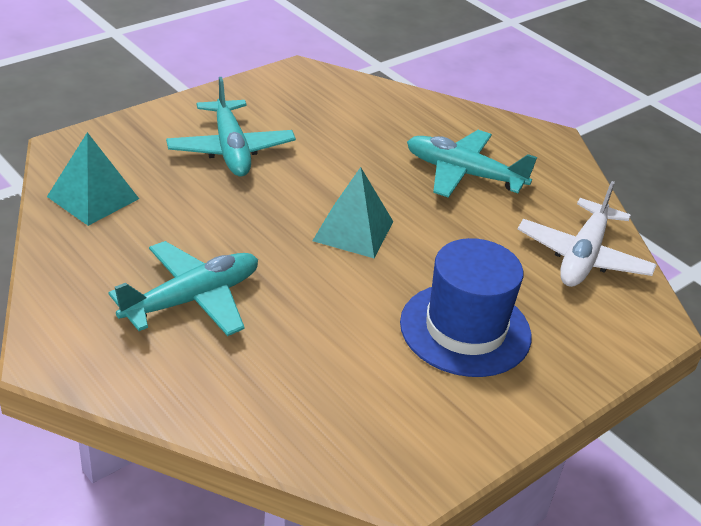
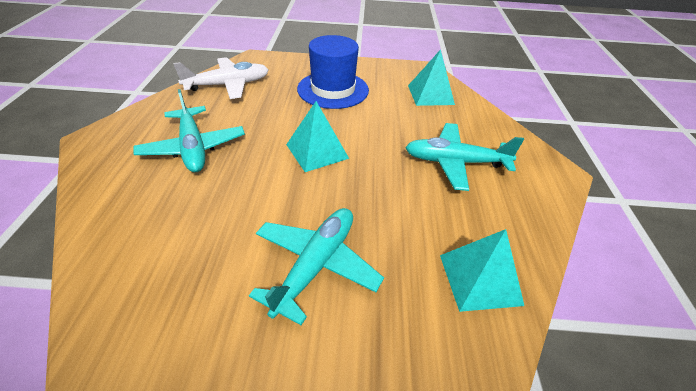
camera: 135 degrees left, 5 degrees up
none -> turquoise pyramid [408,49,455,106]

